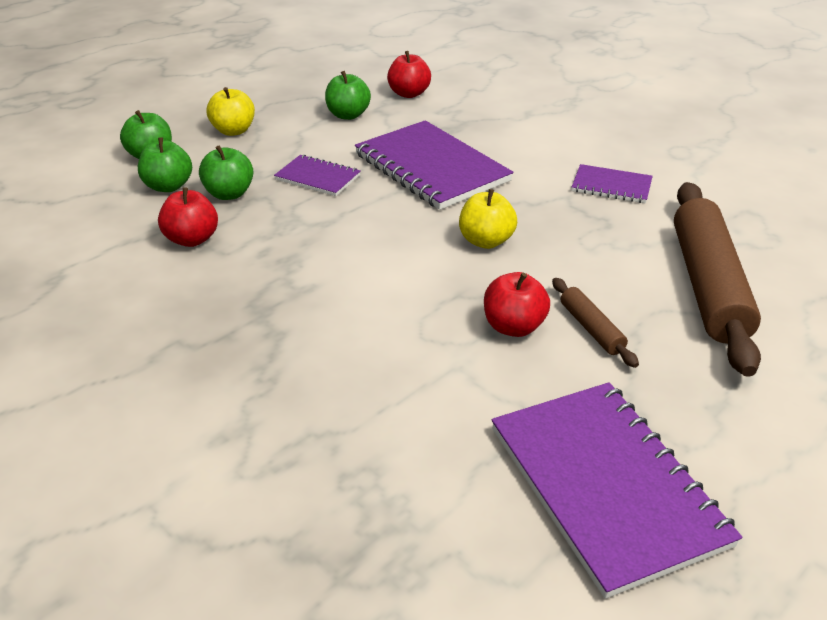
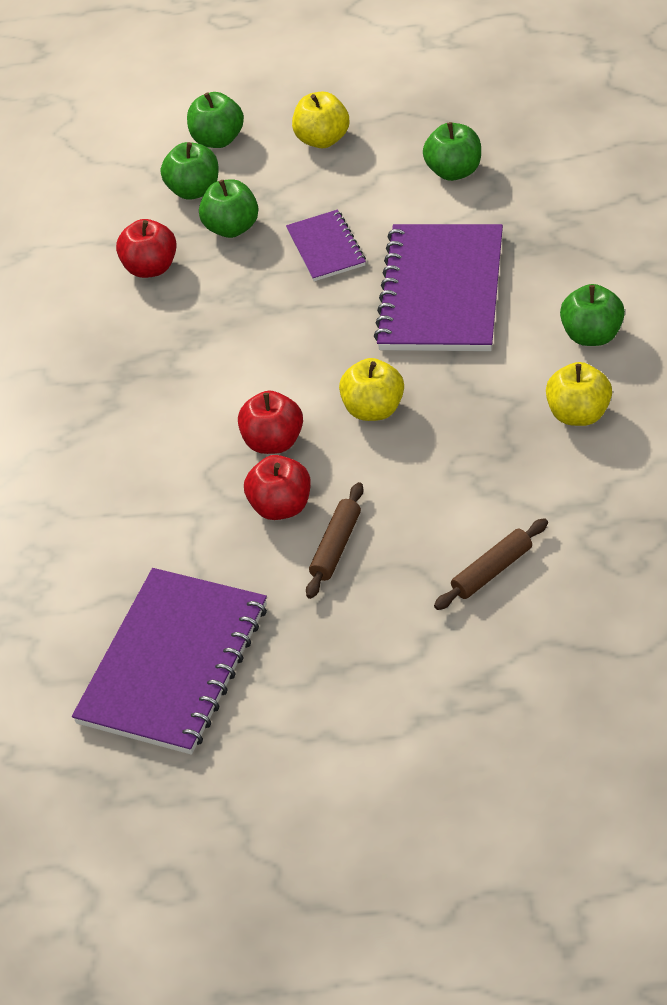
camera: 50 degrees right, 10 degrees up
red apple [387,51,431,98] -> red apple moved to [238,391,303,454]
purple notebook [572,164,653,203] -> yellow apple [546,362,612,426]
brown rolling pin [674,182,761,377] -> brown rolling pin [434,518,548,610], size x0.45
none -> green apple [560,284,625,346]

